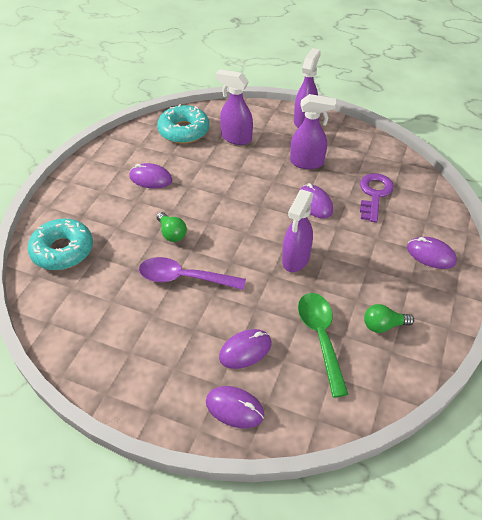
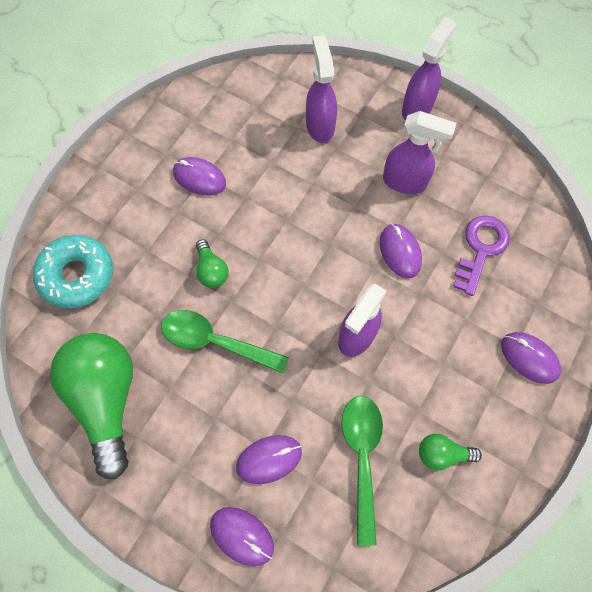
camera: 10 degrees right, 20 degrees up
purple spoon [139,257,246,290] -> green spoon [161,310,289,374]
turquoise donut [157,104,209,144] -> none
purple spray bottle [215,69,253,145] -> purple spray bottle turned 45 degrees clockwise [306,35,337,143]
none -> green light bulb [50,333,133,480]

